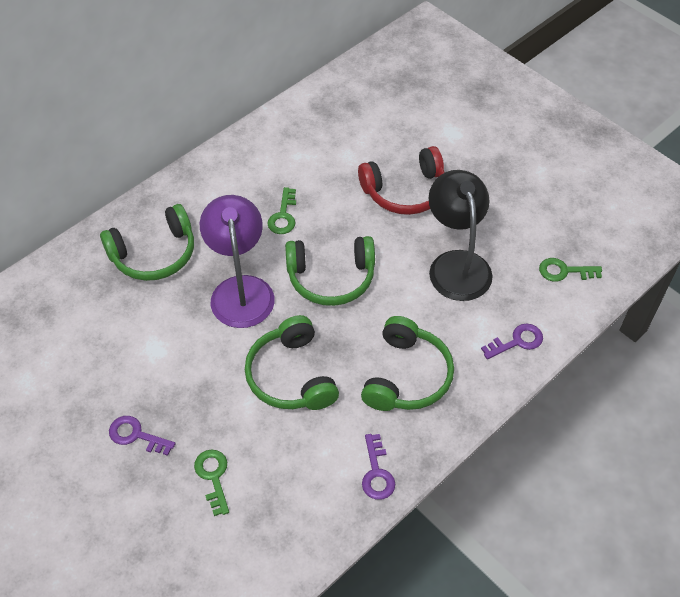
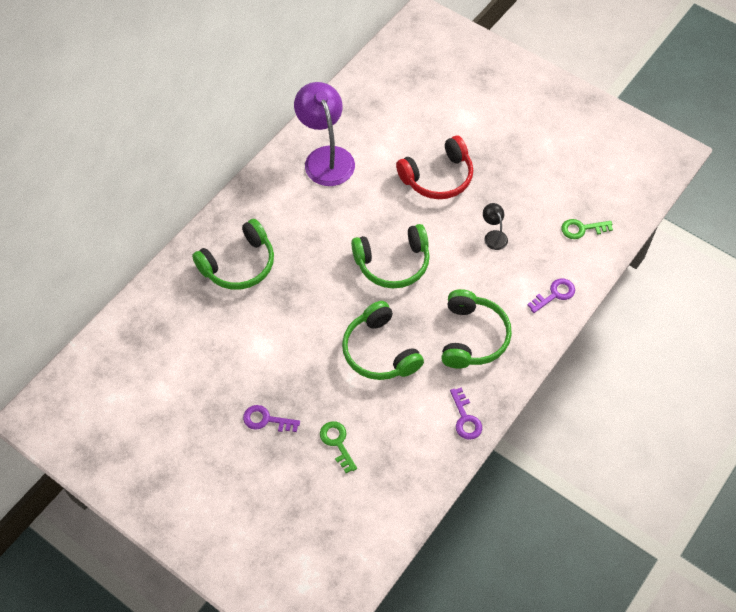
camera: 10 degrees left, 5 degrees up
purple lamp [200,195,275,328] -> purple lamp moved to [294,82,355,186]
green key [268,187,296,234] -> none
black lamp [429,170,493,301] -> black lamp [483,203,508,250], size x0.45

